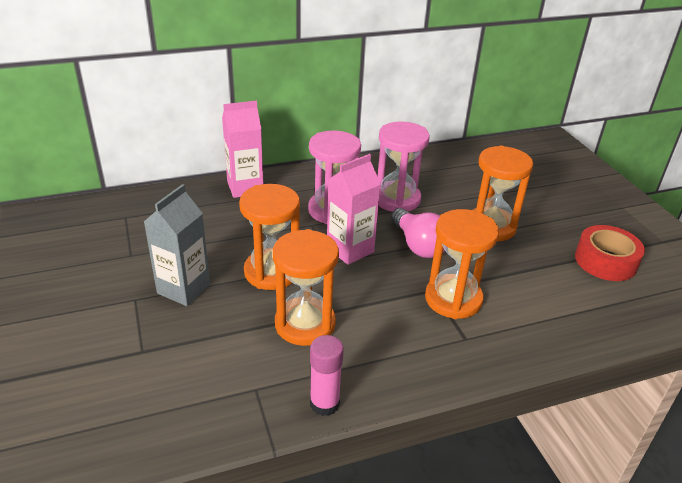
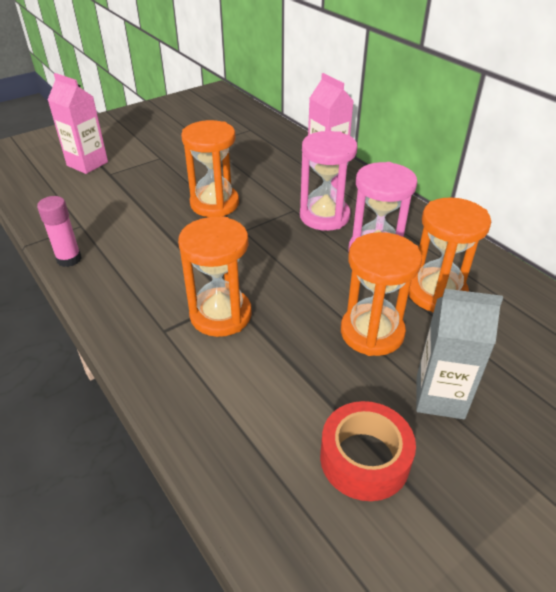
camera: 75 degrees right, 5 degrees up
grey carton [144,184,210,306] -> grey carton moved to [416,289,503,419]
orange hourglass [273,229,339,346] -> orange hourglass moved to [409,197,491,313]
pink carton [327,154,381,265] -> pink carton moved to [48,73,108,174]
pink light bulb [391,208,445,258] -> none

